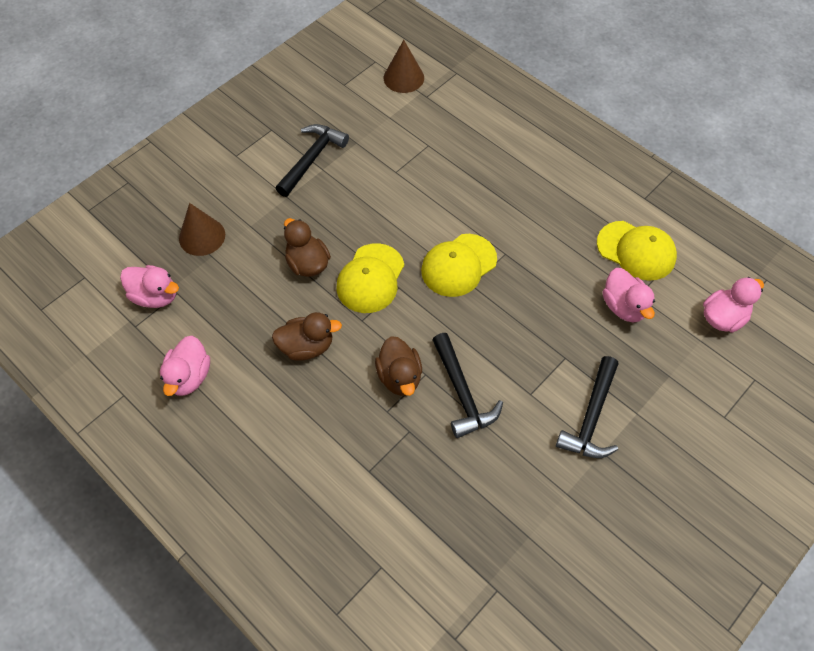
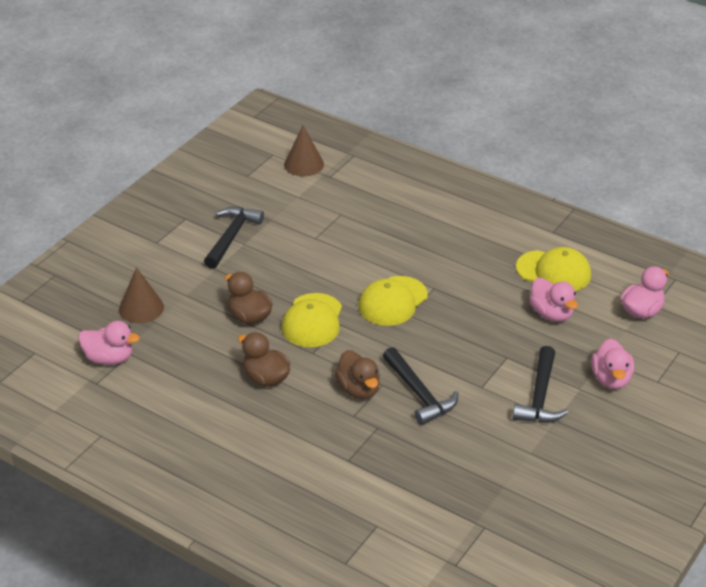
camera: 10 degrees left, 20 degrees down
pink duck [160,336,210,396] -> pink duck moved to [591,338,634,389]
brown duck [272,312,342,361] -> brown duck turned 120 degrees counterclockwise [238,332,290,387]

